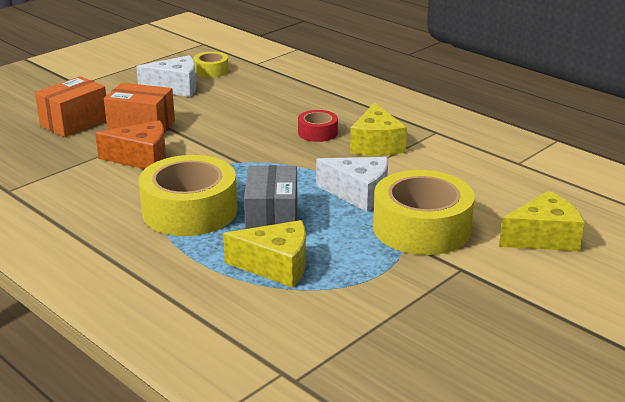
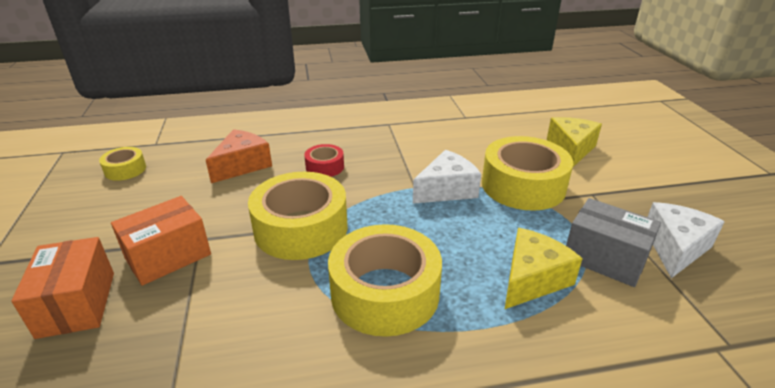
camera: 55 degrees left, 5 degrees up
orange cheese [95,120,166,169] -> orange cheese moved to [206,129,272,183]
white cheese [136,55,196,97] -> white cheese moved to [648,202,725,278]
grey box [244,165,297,229] -> grey box moved to [566,198,661,287]
yellow cheese [350,102,407,156] -> none
none -> yellow tape [248,172,348,260]

